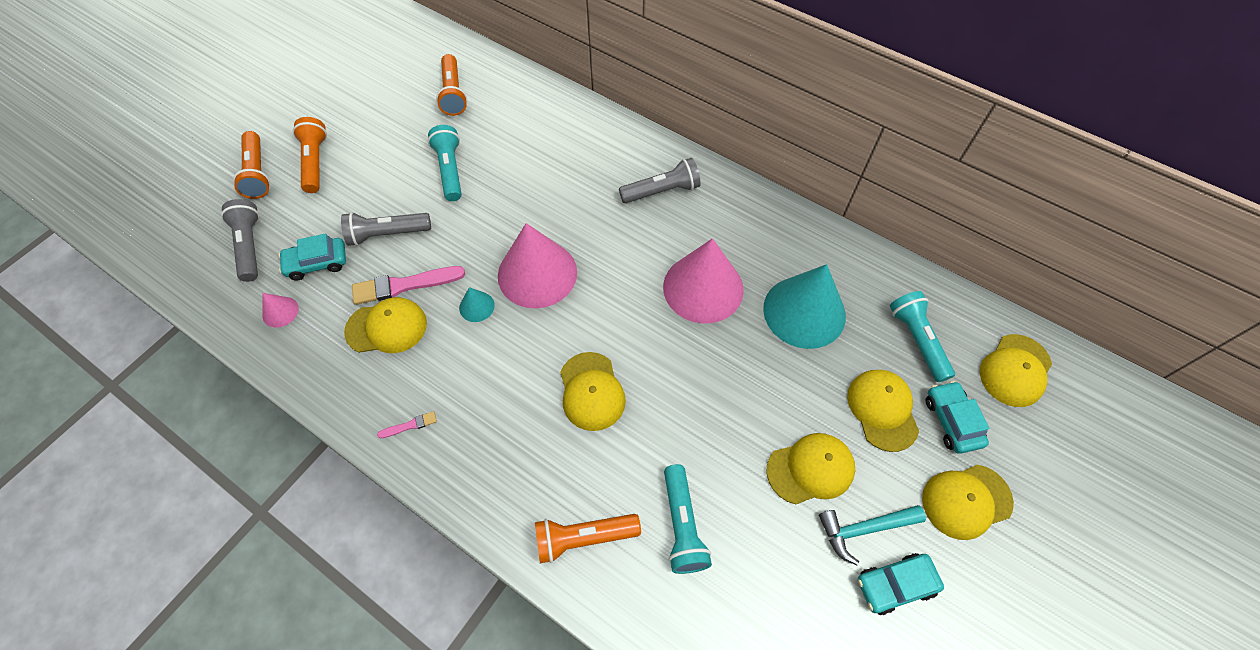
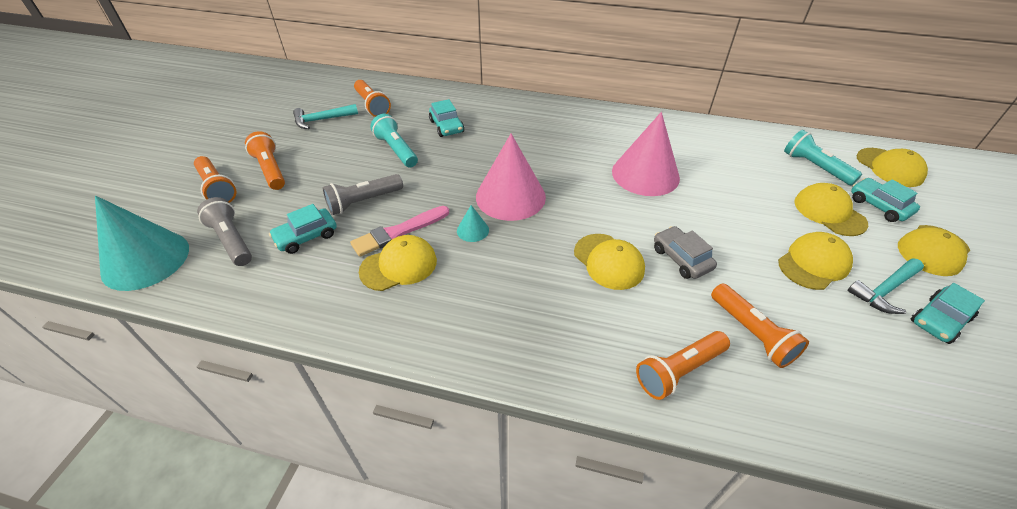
camera: 20 degrees left, 15 degrees down
pink cone [262,293,299,328] -> none
pink brush [377,411,437,438] -> none
grey flashlight [619,158,701,203] -> none
turquoise flashlight [664,464,712,574] -> orange flashlight [711,283,809,368]
turquoise cone [763,264,846,349] -> turquoise cone moved to [95,196,189,291]
yellow cap [980,334,1052,407] -> yellow cap turned 45 degrees counterclockwise [857,148,928,187]
none -> turquoise hammer [293,104,358,129]
none -> turquoise car [429,99,464,137]
none -> grey car [654,226,717,279]

